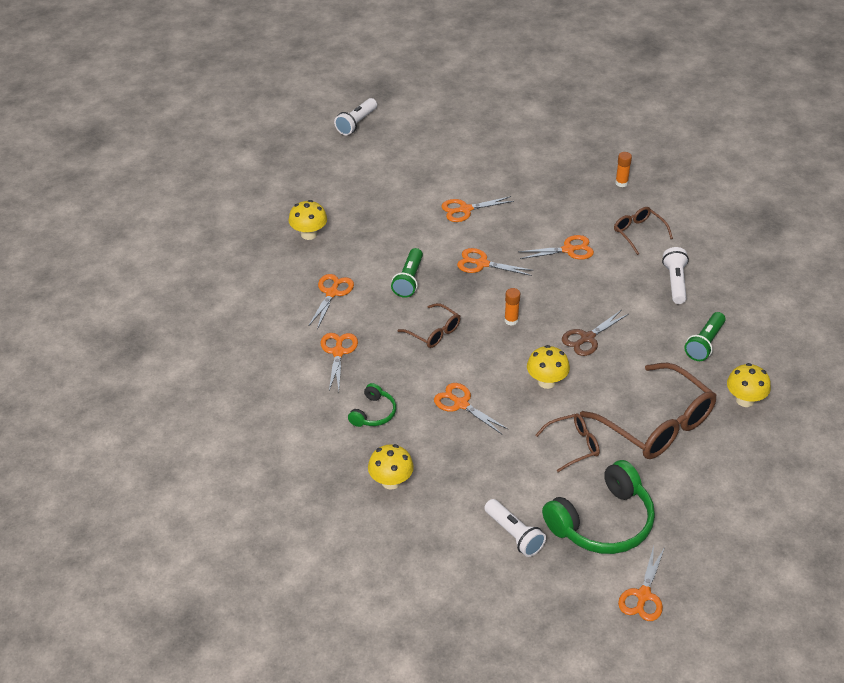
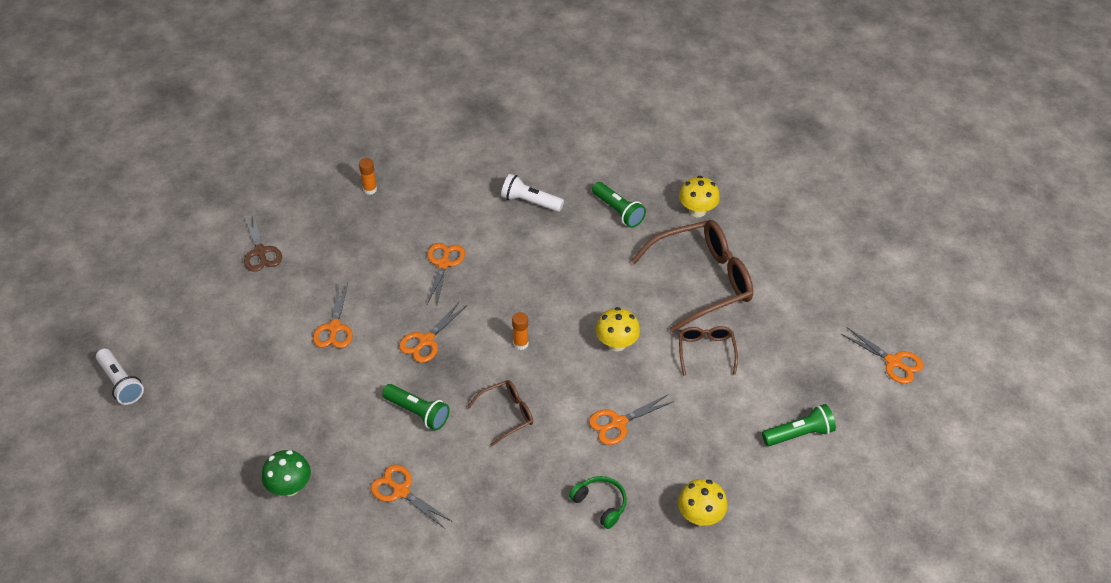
camera: 70 degrees left, 5 degrees up
yellow mushroom [288,200,327,240] -> green mushroom [262,450,311,496]
orange scissors [321,333,358,390] -> none
white flashlight [484,499,546,557] -> green flashlight [762,404,836,446]
green headphones [542,460,655,554] -> none
brown scissors [562,310,628,356] -> brown scissors moved to [244,214,282,272]
brown glasses [614,207,673,255] -> none

